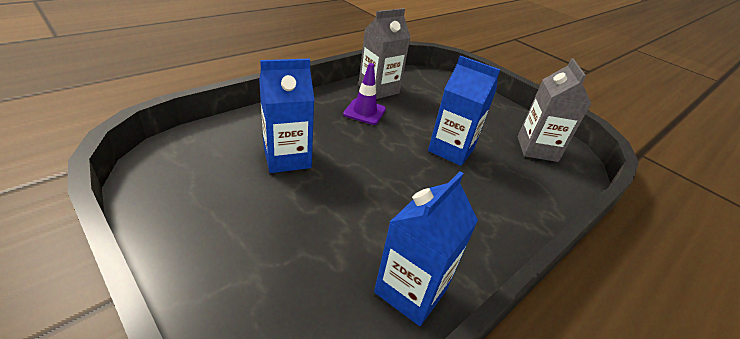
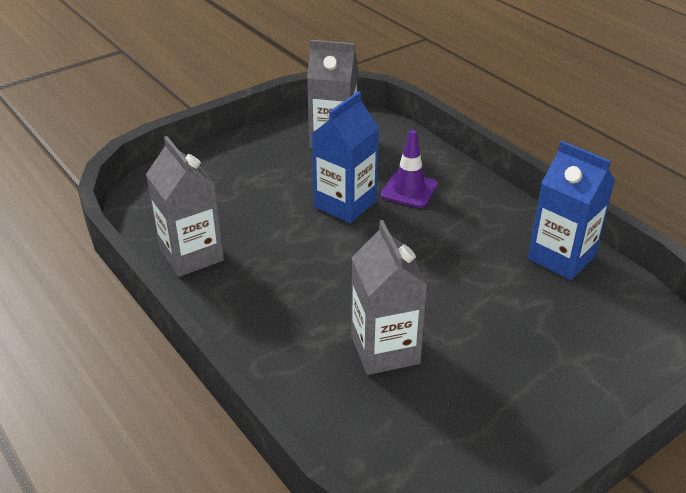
camera: 80 degrees left, 0 degrees up
blue carton [259,58,314,173] -> grey carton [351,220,428,375]
purple traffic cone [343,63,386,125] -> purple traffic cone moved to [381,130,438,208]

